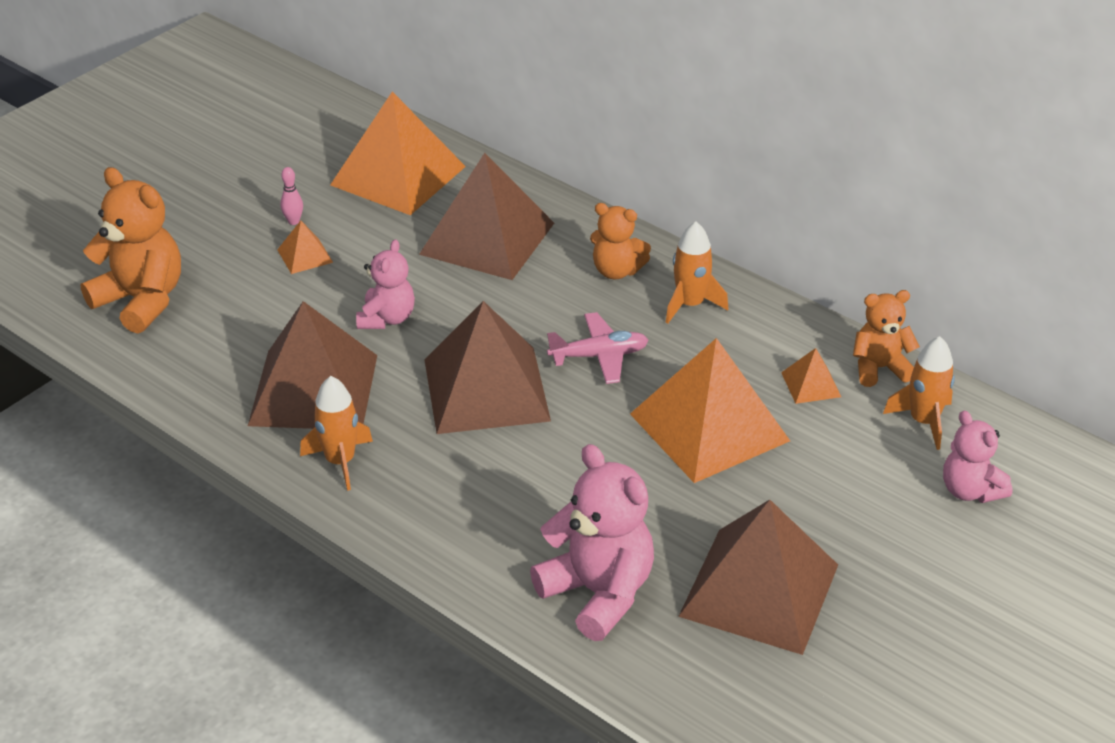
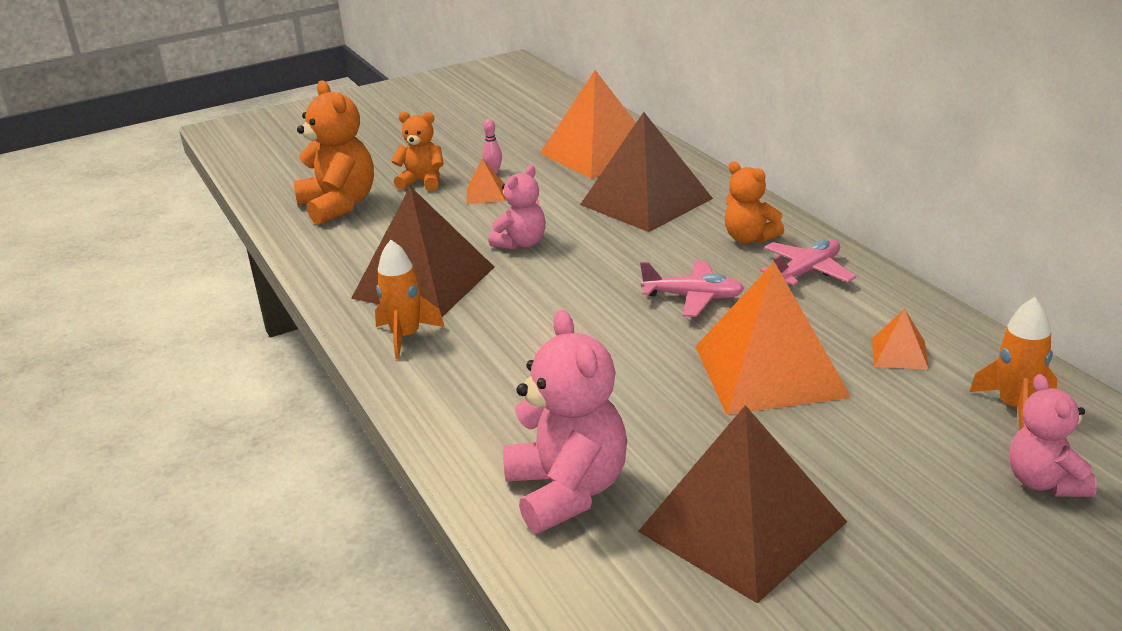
camera: 25 degrees right, 10 degrees down
brown pyramid [424,301,551,434] -> none
orange rocket [666,221,728,324] -> pink plane [760,239,856,285]
orange teddy bear [853,290,920,387] -> orange teddy bear moved to [391,111,444,191]

